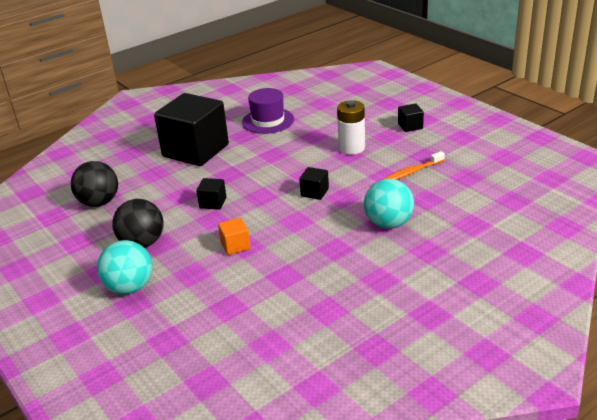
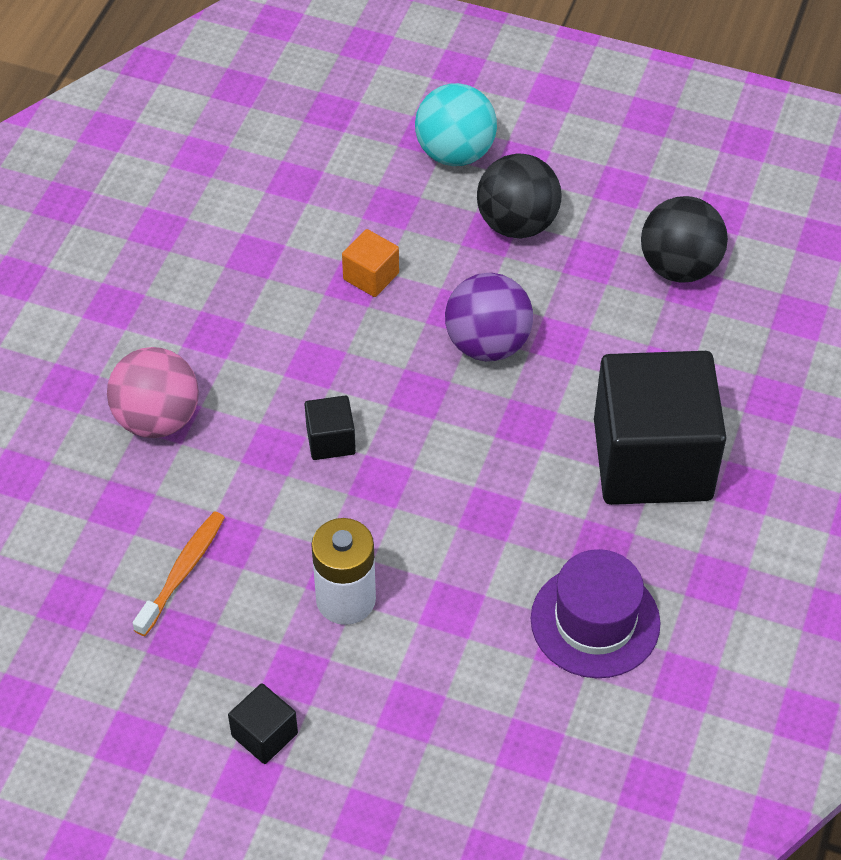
camera: 145 degrees right, 20 degrees up
black cube [196,178,226,210] -> purple ball [445,273,533,361]
turquoise ball [364,179,414,229] -> pink ball [107,347,199,438]

